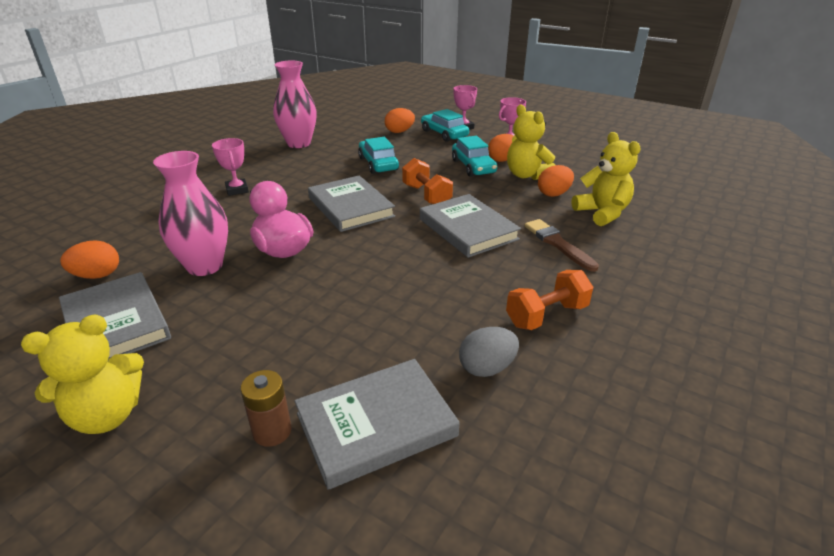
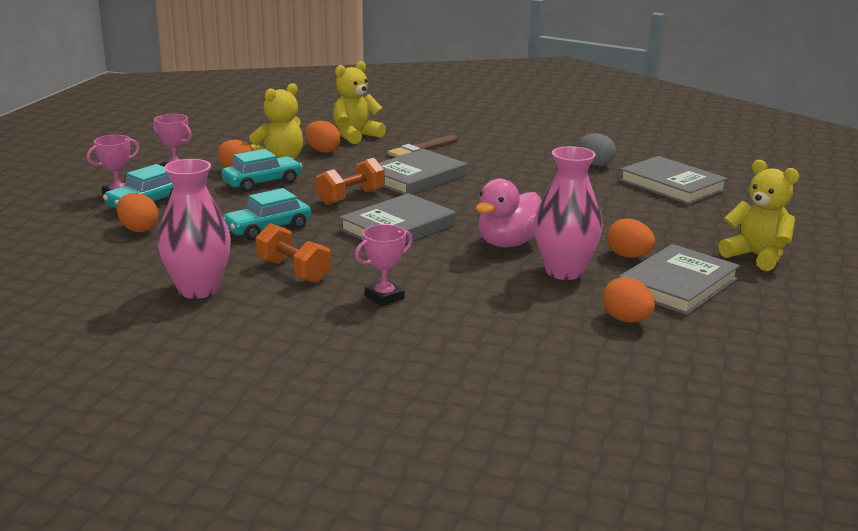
camera: 105 degrees left, 10 degrees down
brown battery [240,370,291,447] -> none
orange dumbbell [506,270,593,330] -> orange dumbbell moved to [256,223,331,283]
none -> orange egg [607,218,655,258]

